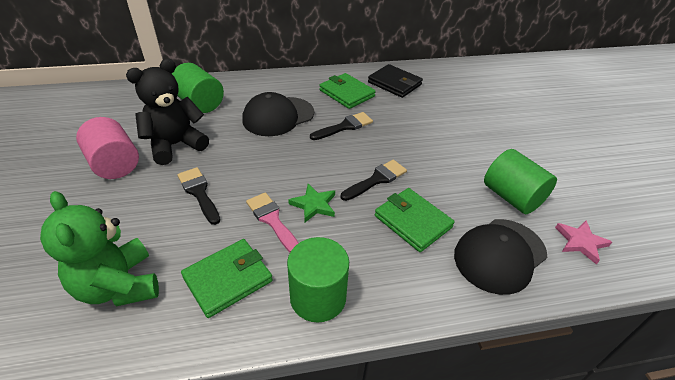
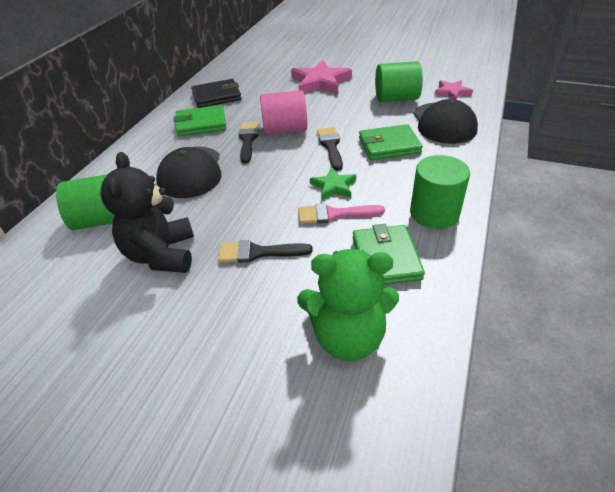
camera: 55 degrees left, 0 degrees up
pink cylinder [76,117,139,179] -> pink cylinder moved to [260,91,307,135]
none -> pink star [291,60,352,94]

